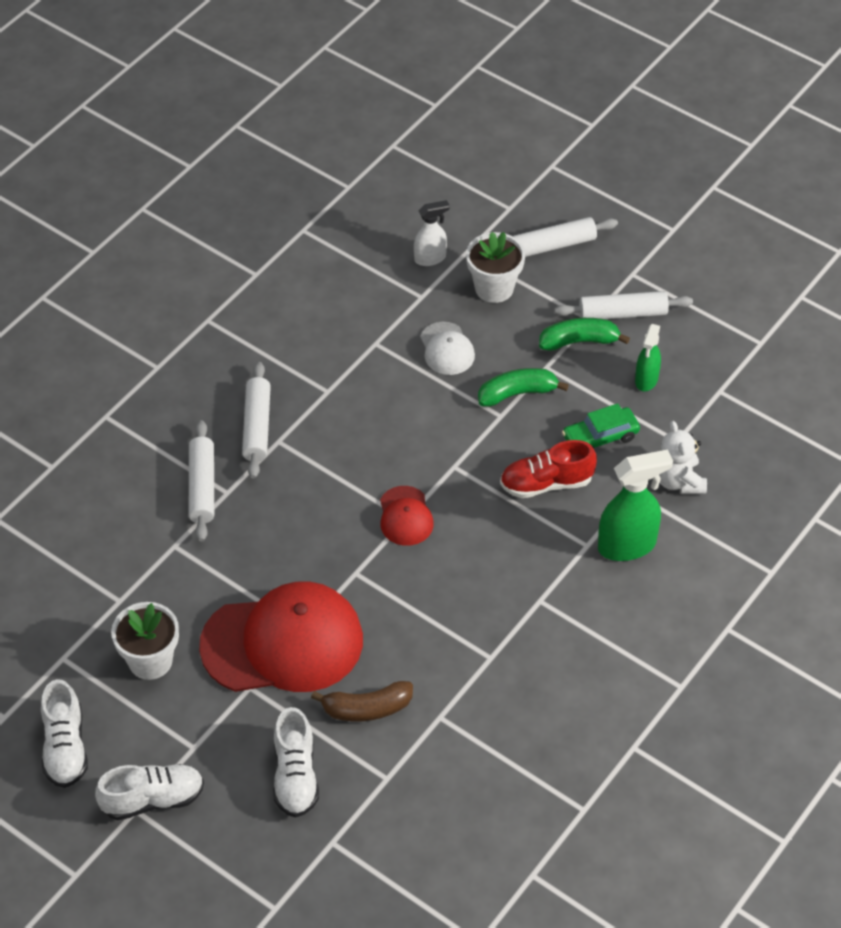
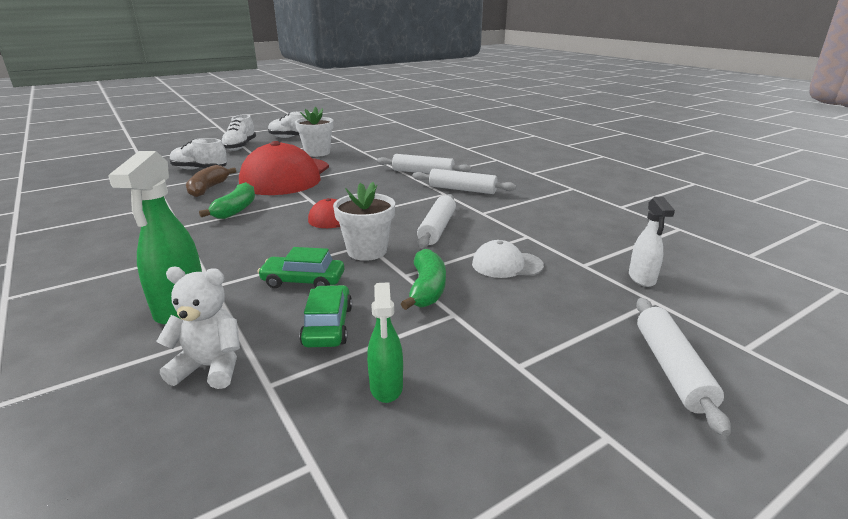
camera: 110 degrees right, 25 degrees down
white flower pot [466,232,525,303] -> white flower pot moved to [333,182,395,261]
red shoe [500,440,597,498] -> green car [257,247,344,288]
green banana [539,318,630,351] -> green banana moved to [199,182,255,219]
white rolling pin [555,291,693,319] -> white rolling pin moved to [417,194,456,249]
green spray bottle [635,324,661,391] -> green spray bottle turned 135 degrees counterclockwise [367,282,403,403]

